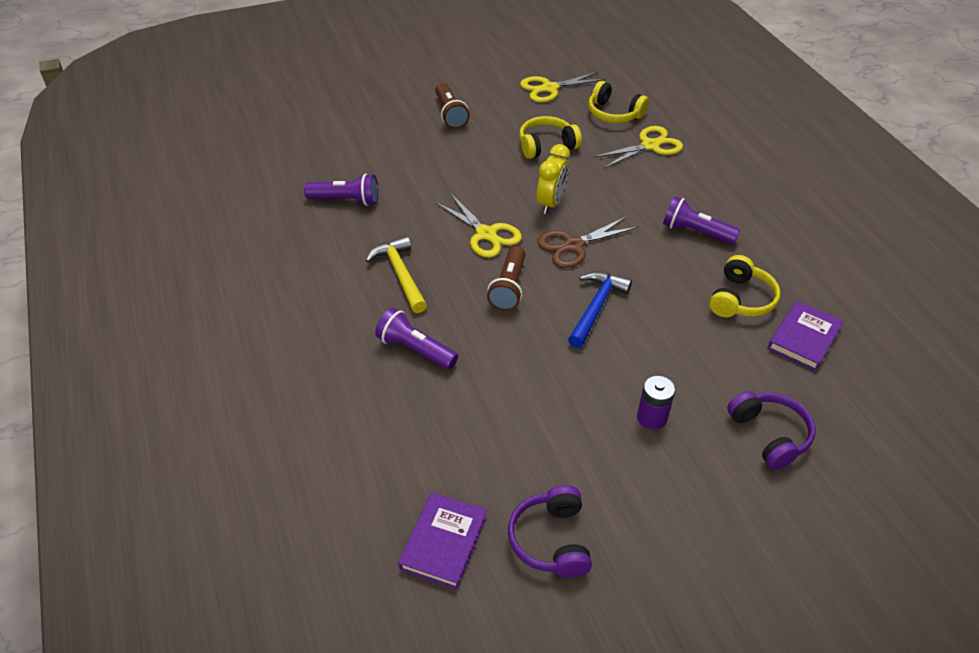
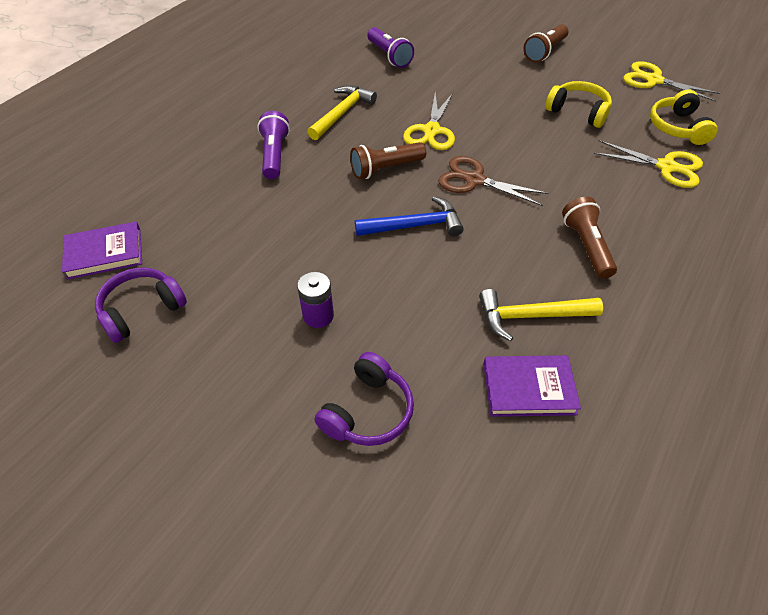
camera: 55 degrees right, 5 degrees up
yellow clock [537,144,570,214] -> none
purple flashlight [663,196,741,245] -> brown flashlight [562,197,617,279]
yellow headphones [709,255,781,317] -> yellow hammer [479,289,603,341]

